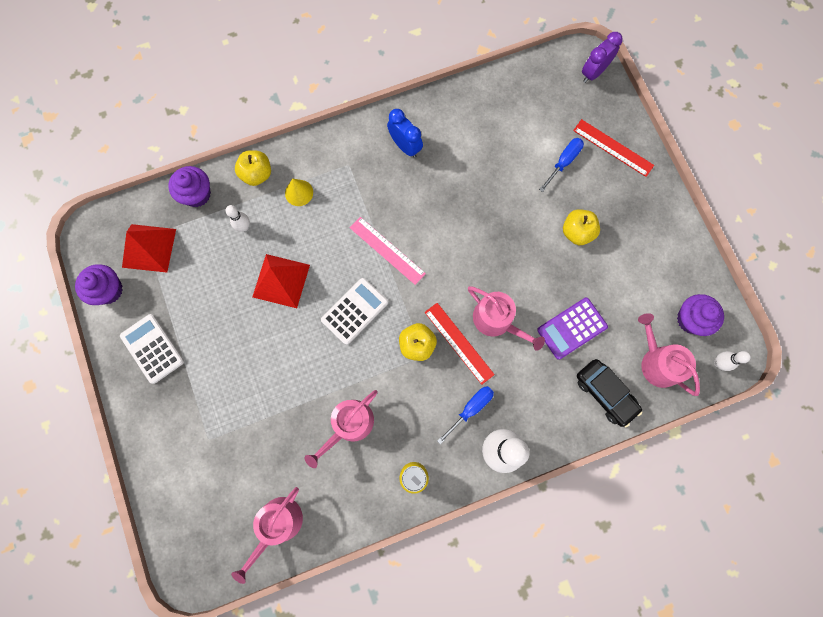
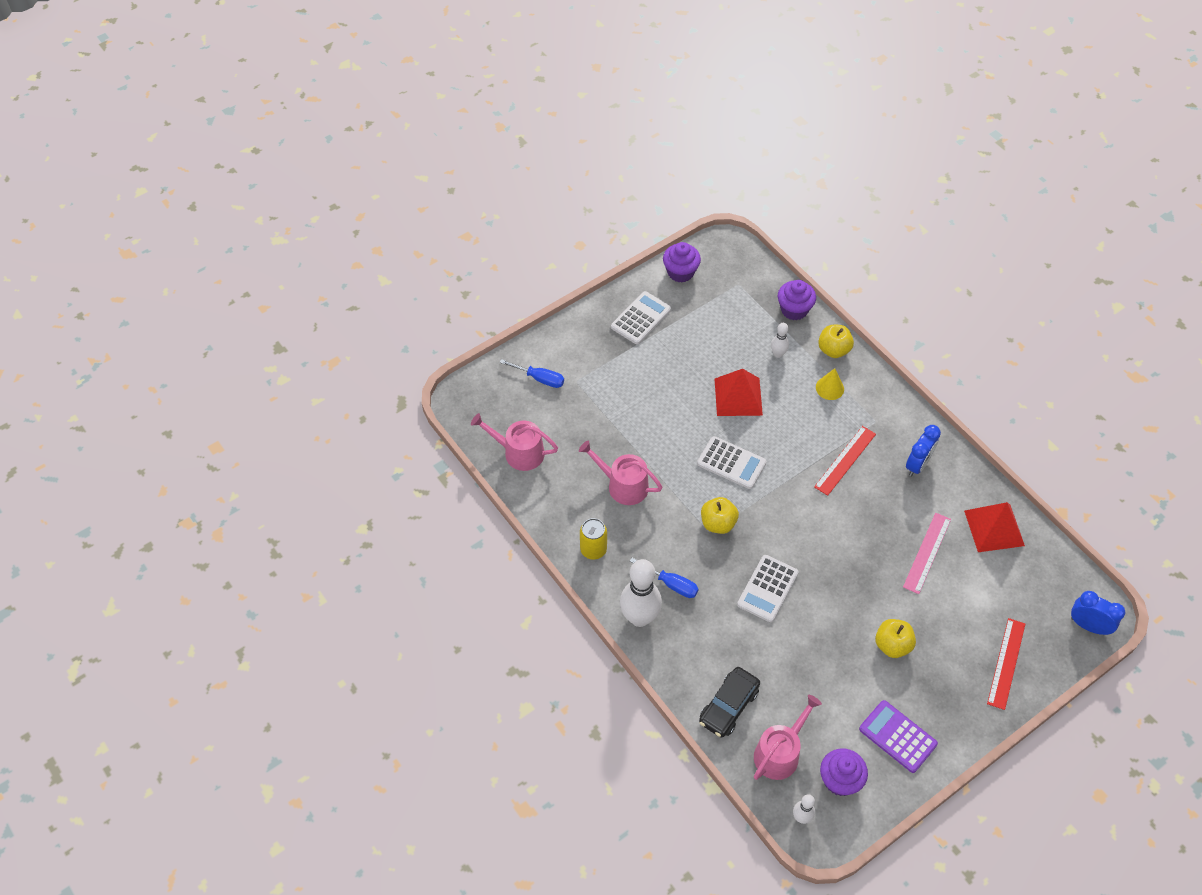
camera: 75 degrees right, 20 degrees down
red pyramid [122,224,176,273] -> red pyramid moved to [964,502,1025,552]
pink ruler [350,217,426,285] -> pink ruler moved to [903,513,951,594]
red ruler [425,303,495,385] -> red ruler moved to [814,426,876,496]
pink watering can [468,286,545,351] -> white calculator [737,555,798,622]
purple calculator [537,297,608,360] -> purple calculator moved to [859,700,938,773]
blue screwdriver [539,138,584,192] -> blue screwdriver moved to [500,359,564,388]
purple clock [582,32,623,83] -> blue clock [1071,591,1125,635]

